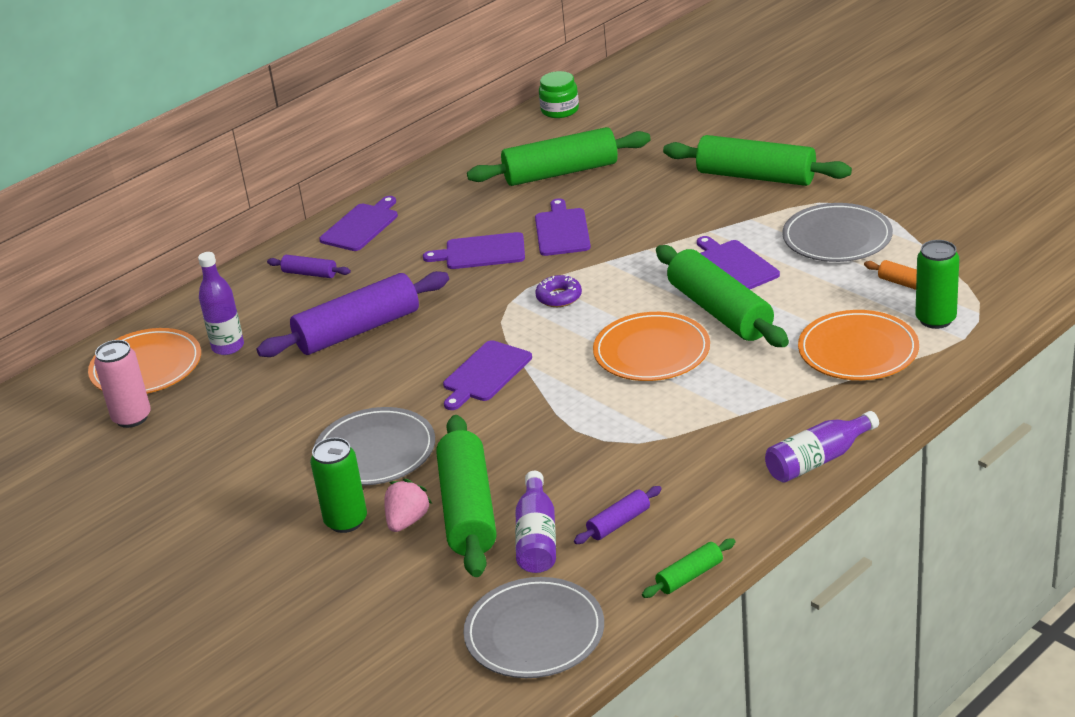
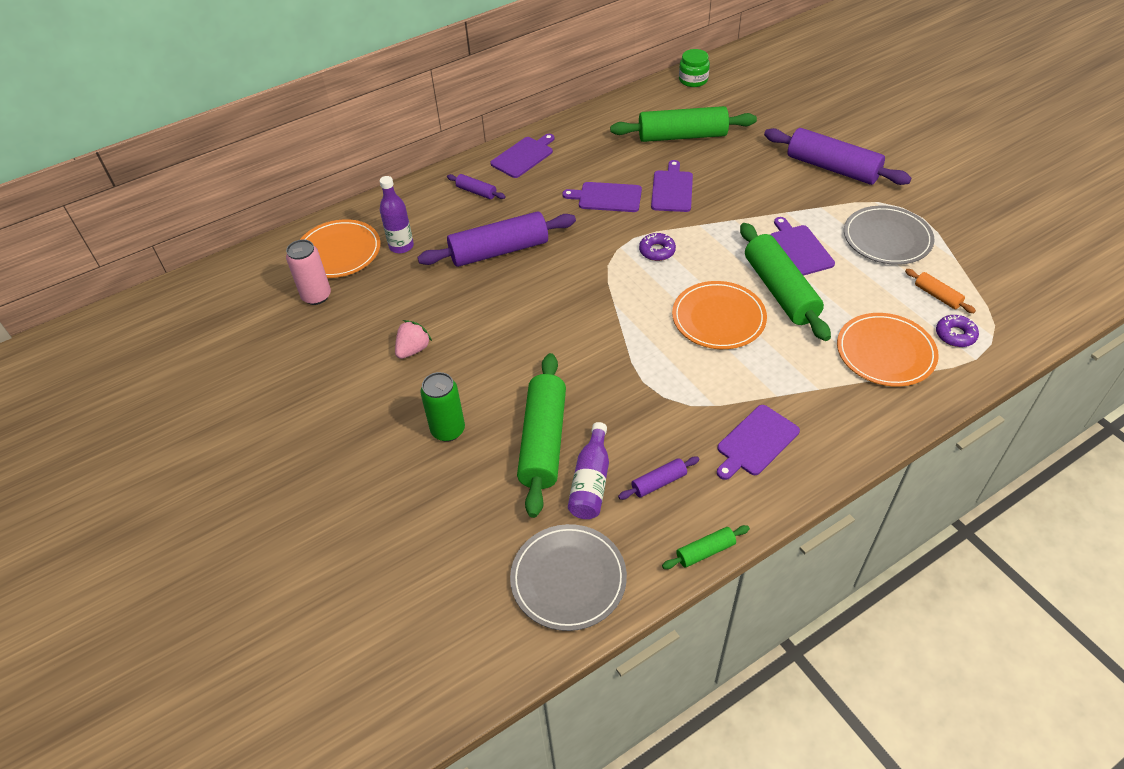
camera: 10 degrees right, 15 degrees up
grey plate [313,407,435,485] -> none
pink strawberry [384,479,432,532] -> pink strawberry moved to [395,320,432,359]
purple cutting board [443,340,532,410] -> purple cutting board moved to [717,405,800,480]
green rolling pin [663,135,852,186] -> purple rolling pin [764,128,911,185]
purple bottle [765,411,879,483] -> none
green can [915,240,959,329] -> purple donut [936,315,979,347]

